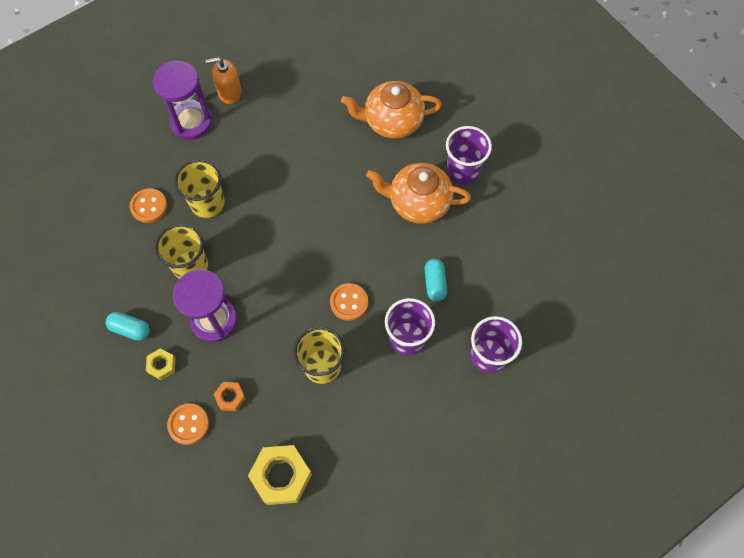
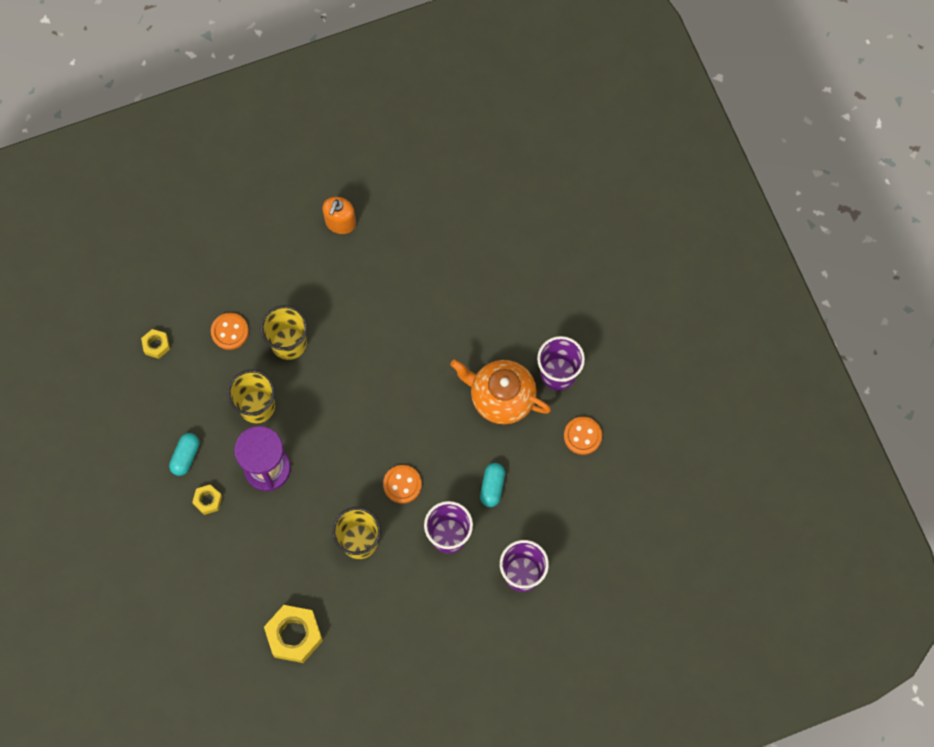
camera: 15 degrees right, 5 degrees up
turquoise capsule [106,312,150,341] -> turquoise capsule turned 75 degrees clockwise [169,433,199,476]
purple hourglass [153,61,212,140] -> none
orange button [167,403,209,445] -> orange button moved to [564,417,602,455]
orange soap dispenser [205,57,241,104] -> orange soap dispenser turned 75 degrees counterclockwise [322,197,356,234]
orange nut [213,382,246,411] -> none
orange teapot [341,81,442,139] -> none
none -> yellow nut [141,329,170,359]

